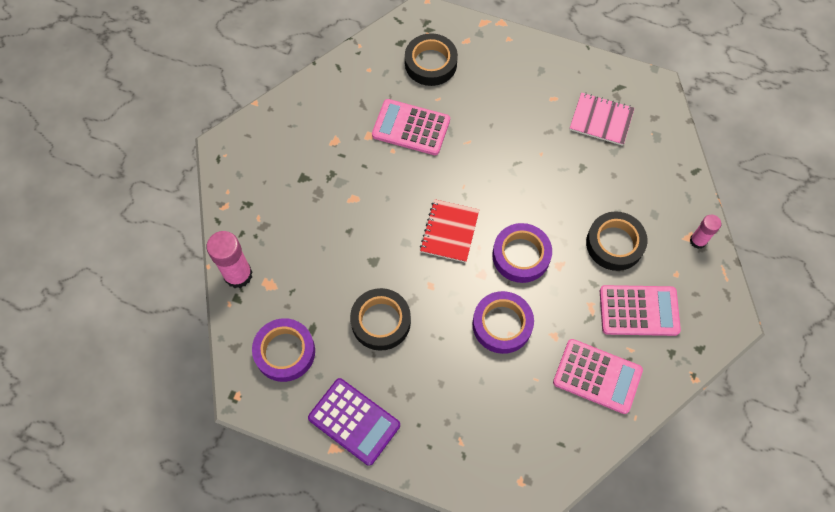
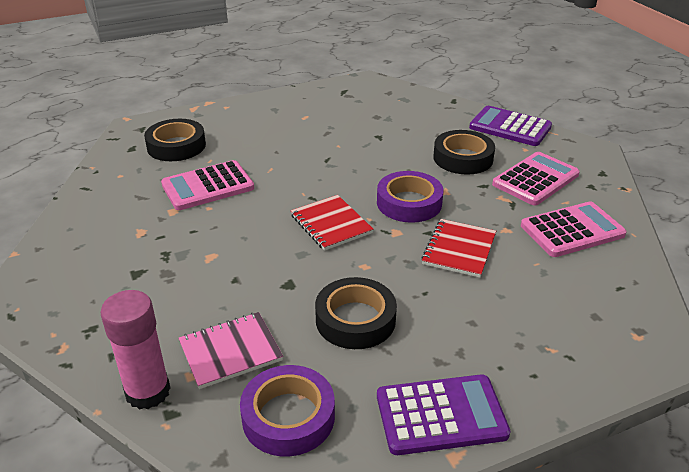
camera: 45 degrees left, 30 degrees down
purple tape [472,291,534,354] -> red notebook [421,219,496,278]
pink notebook [570,92,634,146] -> pink notebook moved to [178,312,283,389]
pink glue stick [690,215,721,249] -> purple calculator [469,106,552,146]

